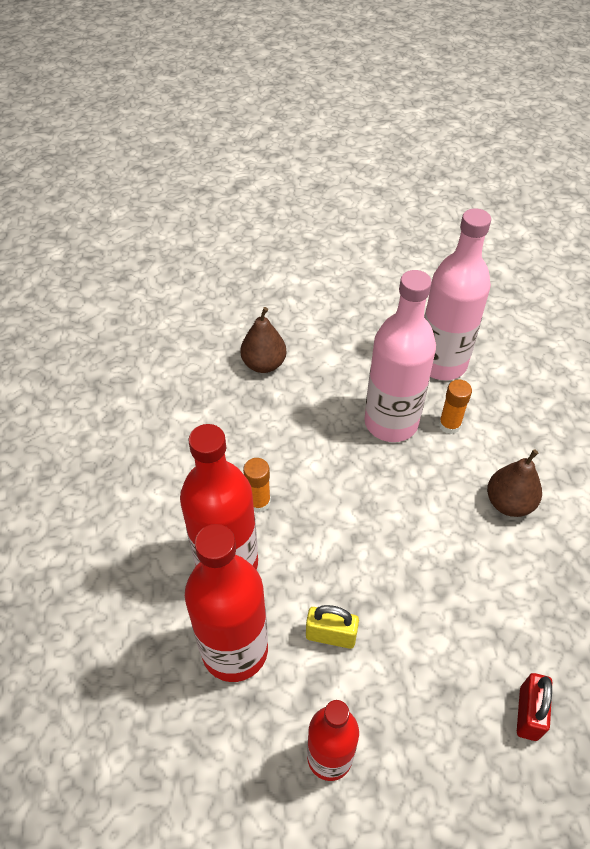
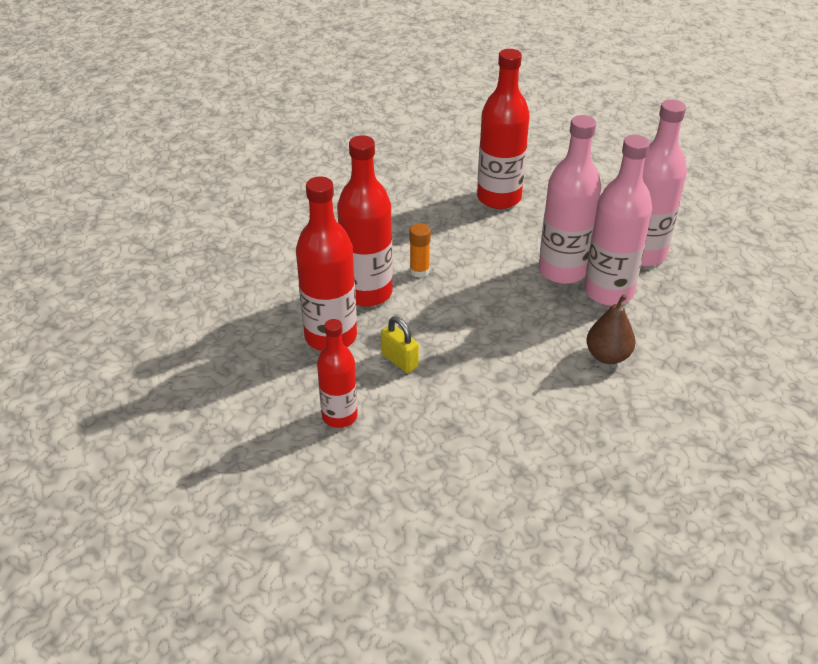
camera: 35 degrees right, 10 degrees down
brown pear [240,307,287,373] -> red bottle [477,49,530,209]
orange glue stick [439,380,472,434] -> pink bottle [584,135,652,306]
red padlock [517,673,552,741] -> none

